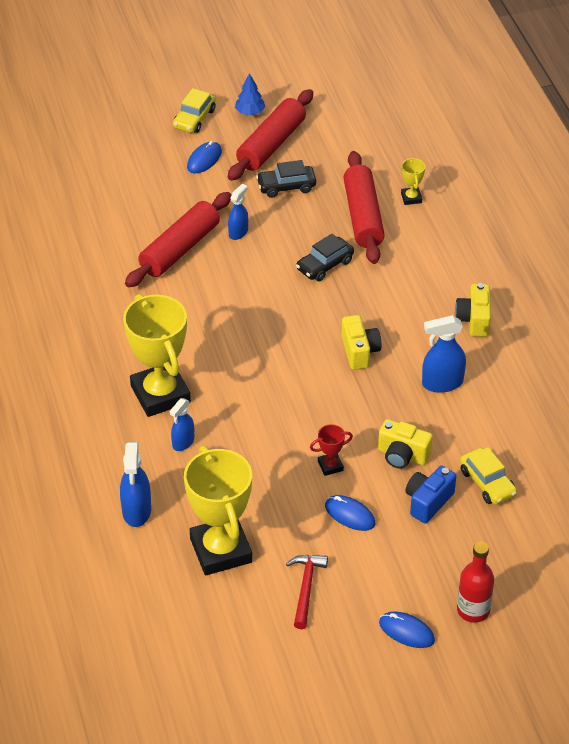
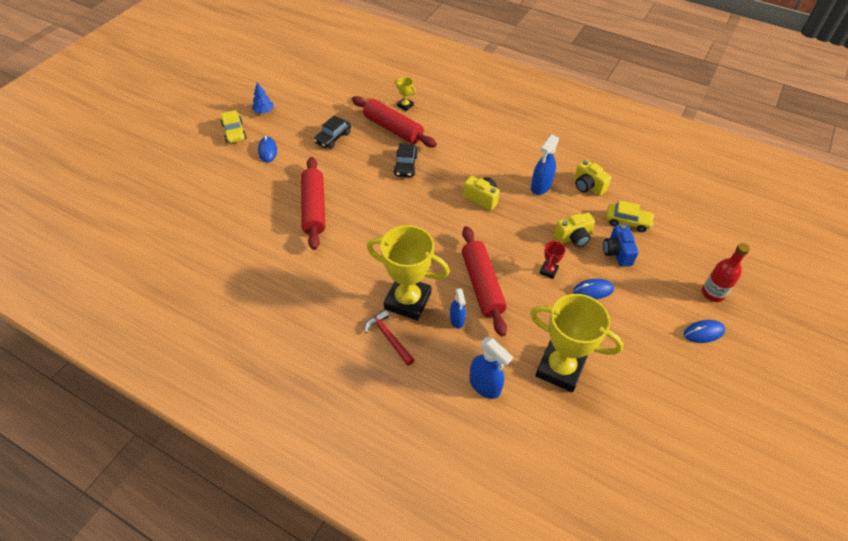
camera: 45 degrees left, 5 degrees up
red rolling pin [228,89,313,181] -> red rolling pin moved to [462,226,507,337]
blue spray bottle [228,184,248,240] -> none
red hammer [286,555,328,629] -> red hammer moved to [364,309,415,366]
yellow camera [455,283,491,337] -> yellow camera moved to [574,160,611,196]

